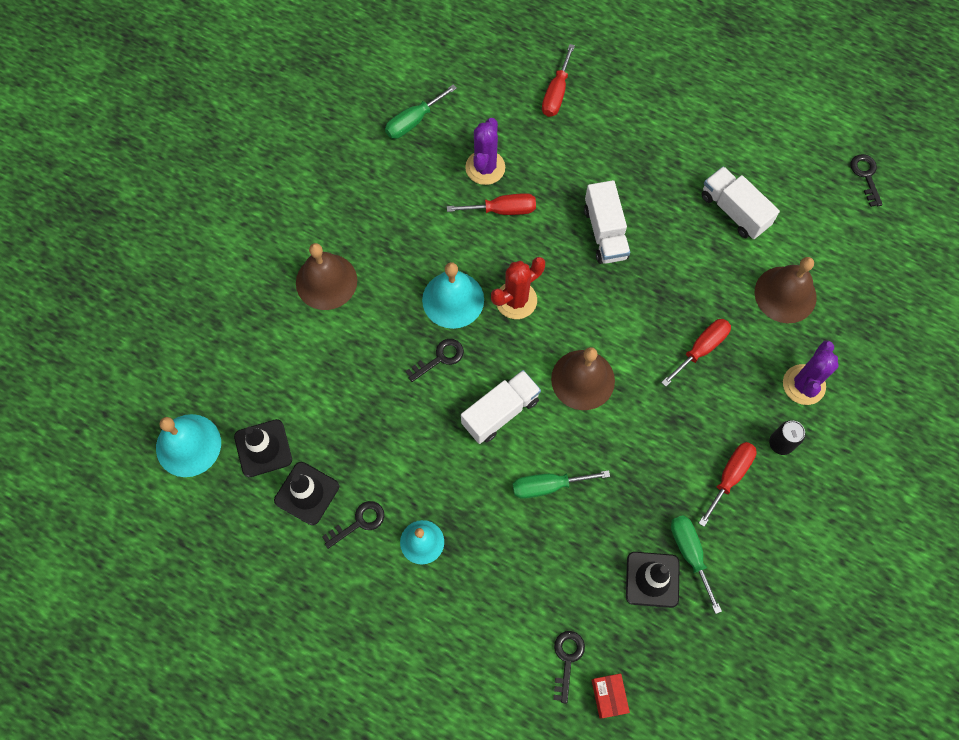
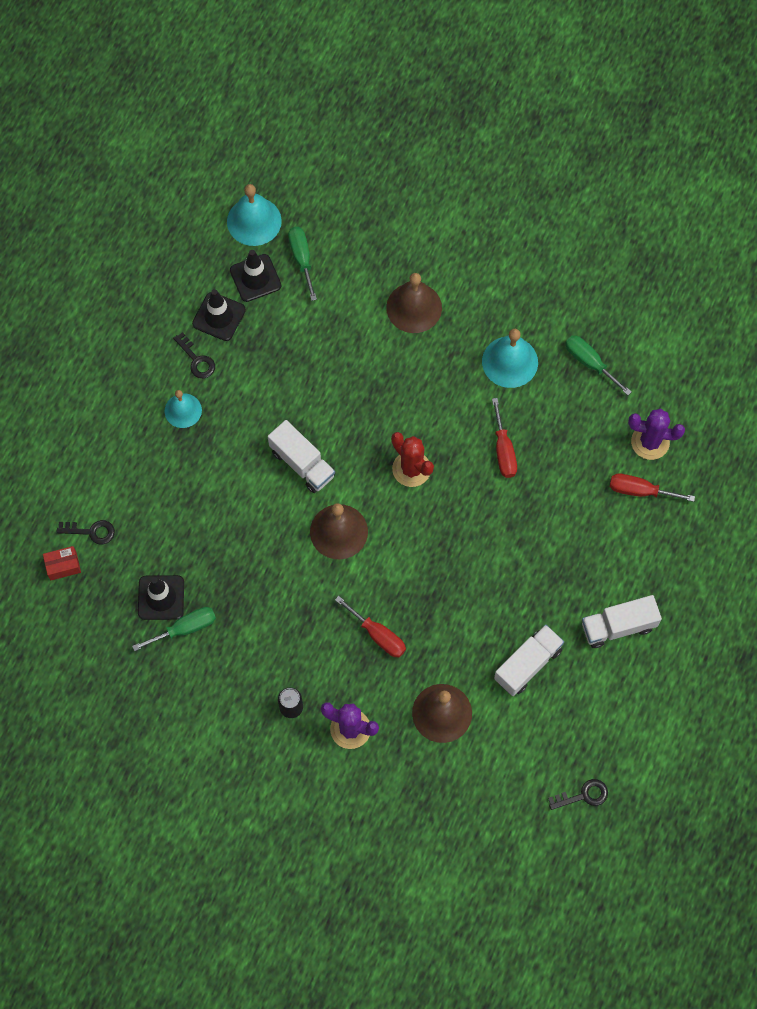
camera: 85 degrees right, 0 degrees up
black key [406,339,464,382] -> none
turquoise bell [422,262,484,329] -> turquoise bell moved to [482,329,538,388]
purple cactus [465,118,505,185] -> purple cactus moved to [628,409,685,460]
green screwdriver [513,470,610,499] -> green screwdriver moved to [288,227,317,301]
white truck [584,180,630,264] -> white truck moved to [582,595,662,648]
red screwdriver [699,442,757,527] -> none

